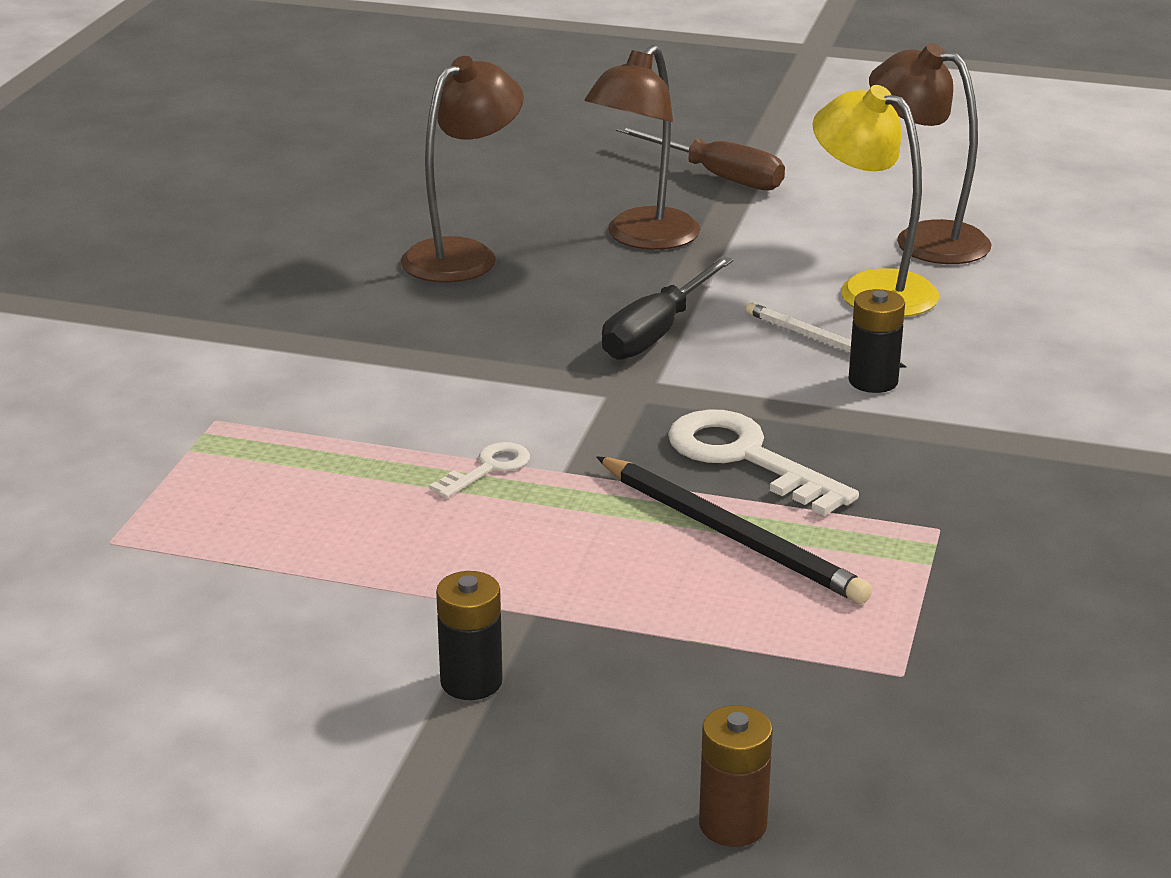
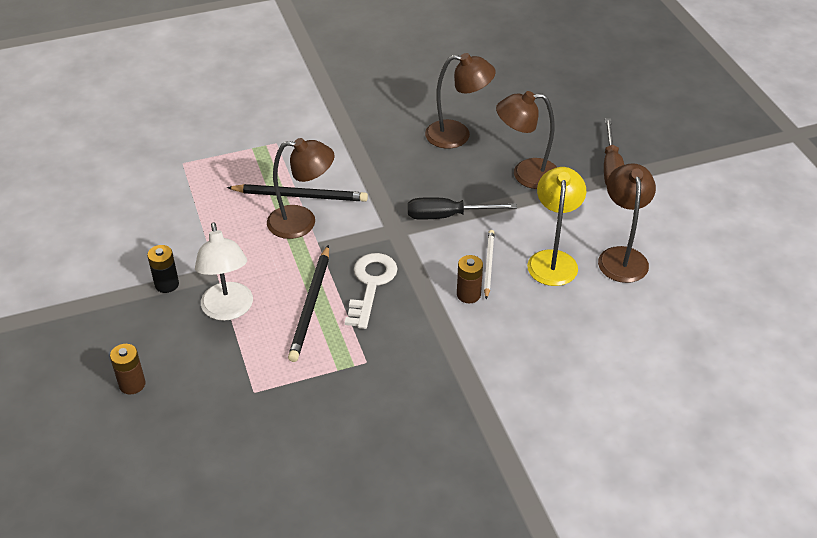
camera: 55 degrees right, 15 degrees up
white key [429,442,530,498] -> brown lamp [267,138,335,239]
black battery [848,289,905,393] -> brown battery [457,255,483,303]
none -> white lamp [195,222,253,321]
none -> black pencil [227,184,368,202]

